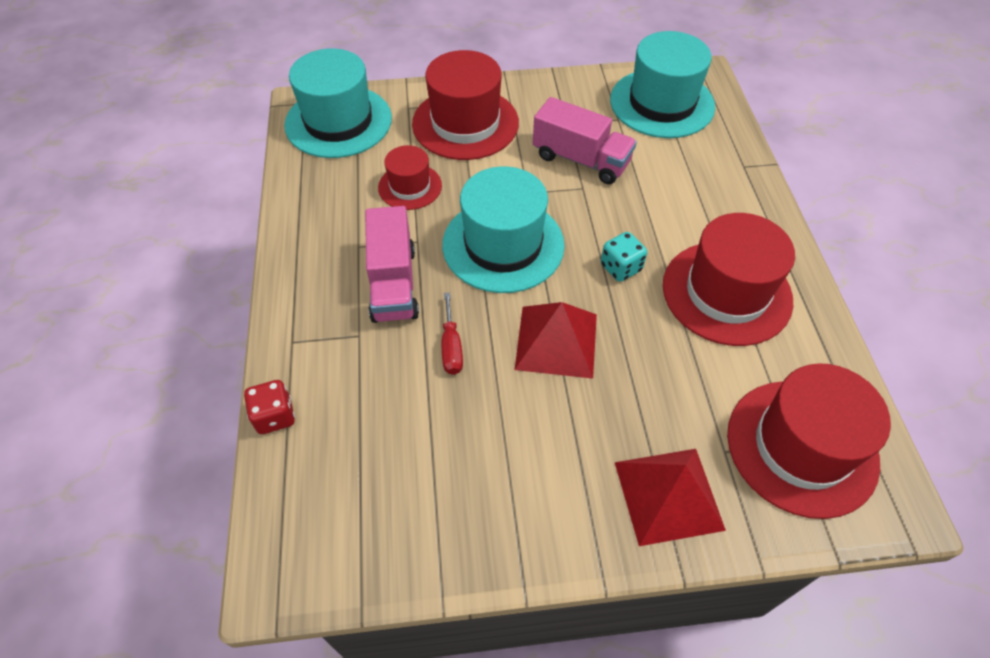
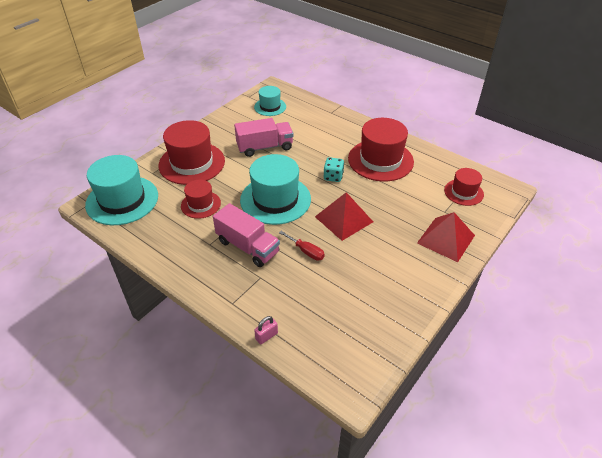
camera: 45 degrees left, 10 degrees down
red dice [244,380,295,434] -> pink padlock [254,316,278,344]
turquoise hat [610,31,715,138] -> turquoise hat [254,86,286,116], size x0.56
red hat [727,363,891,519] -> red hat [444,168,484,206], size x0.56

